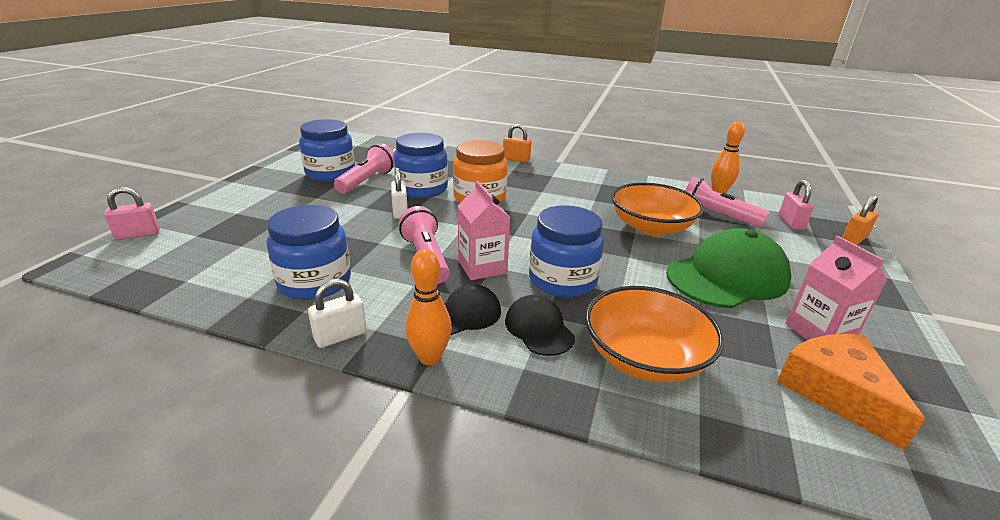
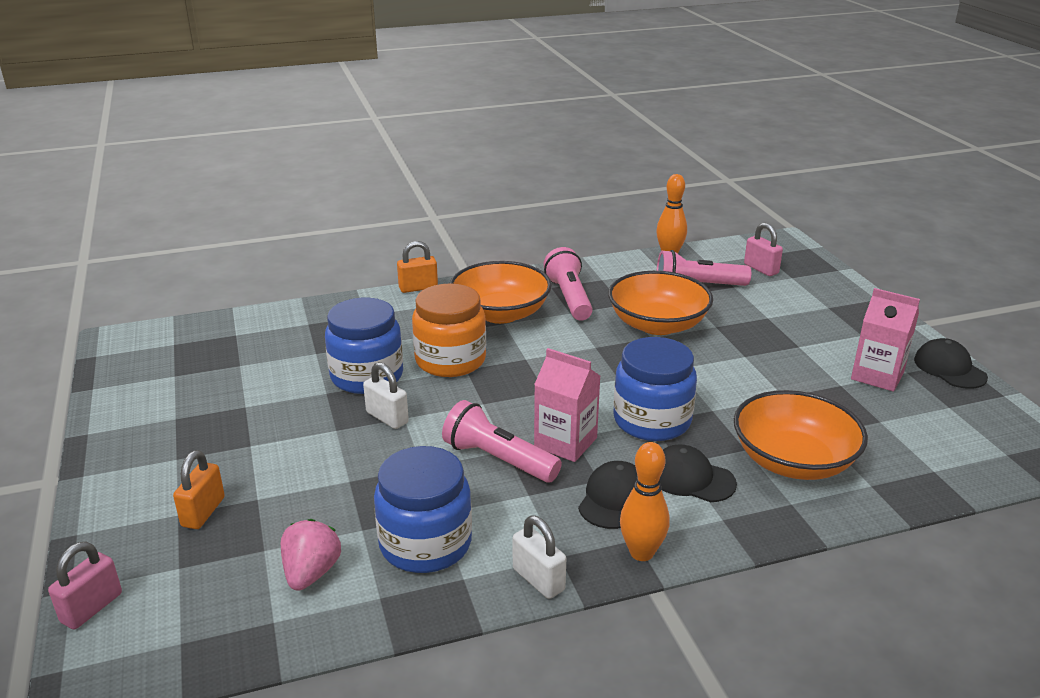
camera: 35 degrees left, 0 degrees up
blue jar [299,119,355,181] -> none
white padlock [308,279,367,348] -> white padlock turned 60 degrees counterclockwise [513,515,566,599]
pink flashlight [334,143,394,194] -> pink flashlight moved to [544,247,593,321]
green cap [666,228,791,308] -> none
orange cheese [777,334,925,450] -> none
orange padlock [842,195,879,245] -> orange padlock moved to [173,450,225,529]
none -> pink strawberry [281,519,341,591]
none -> orange bowl [449,261,552,324]
none -> black cap [914,338,988,389]

